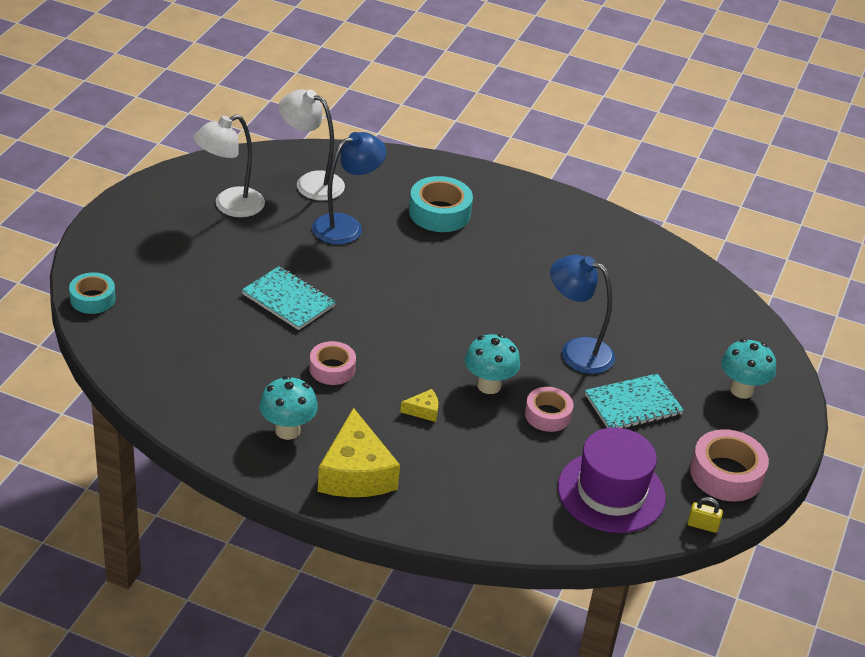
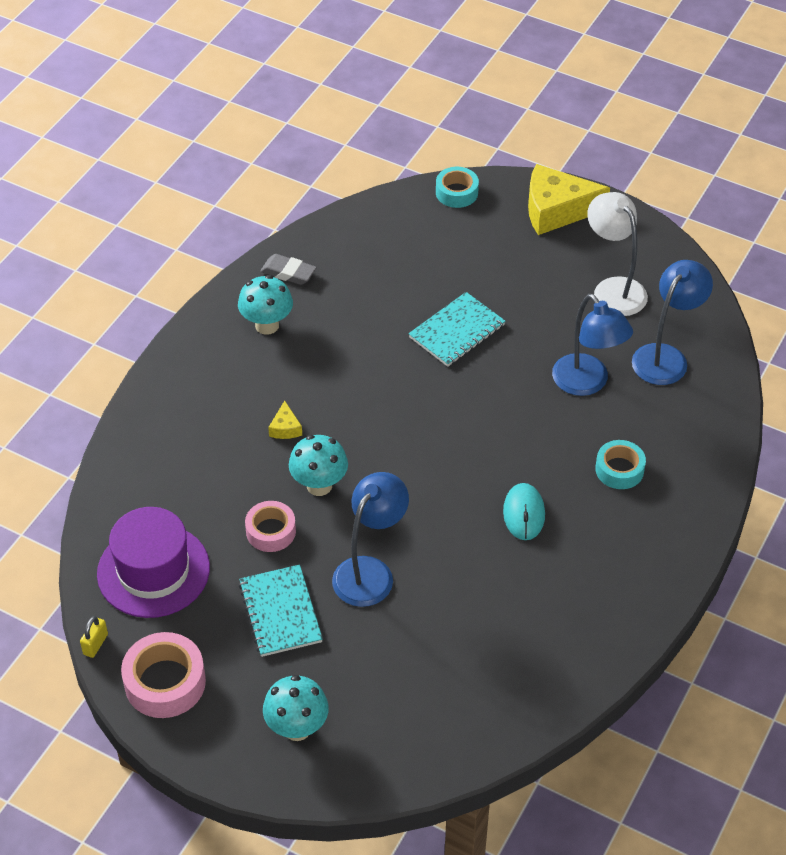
camera: 100 degrees right, 10 degrees up
white lamp [279,90,345,200] -> blue lamp [632,260,713,385]
pink tape [309,341,356,385] -> none
yellow cheese [318,408,400,497] -> yellow cheese moved to [528,164,610,235]
turquoise tape [409,176,473,232] -> turquoise tape [595,440,646,489], size x0.66
none -> grey eraser [260,254,317,285]
none -> turquoise mouse [503,483,545,540]

